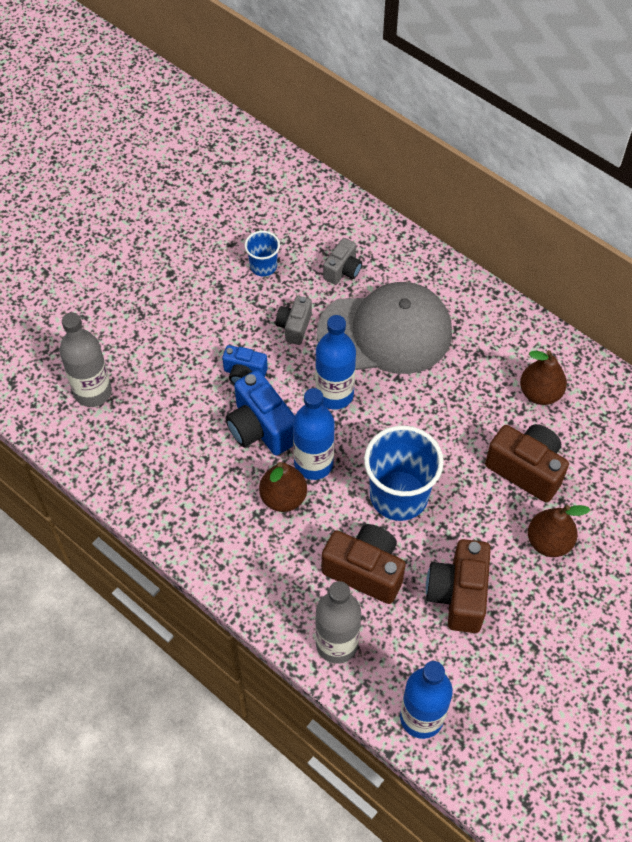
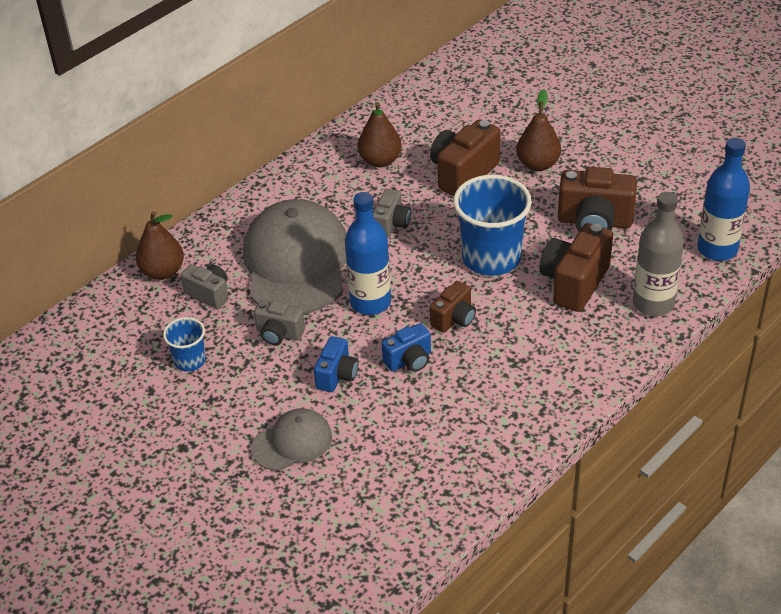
camera: 85 degrees left, 15 degrees down
grey bottle [60,312,112,407] -> none
blue camera [226,370,295,456] -> blue camera [382,323,431,372], size x0.59
brown pear [259,462,307,512] -> brown pear moved to [136,211,184,280]
blue bottle [293,388,335,480] -> brown camera [430,281,476,333]
none -> grey cap [251,408,332,471]
none -> grey camera [373,189,411,238]

